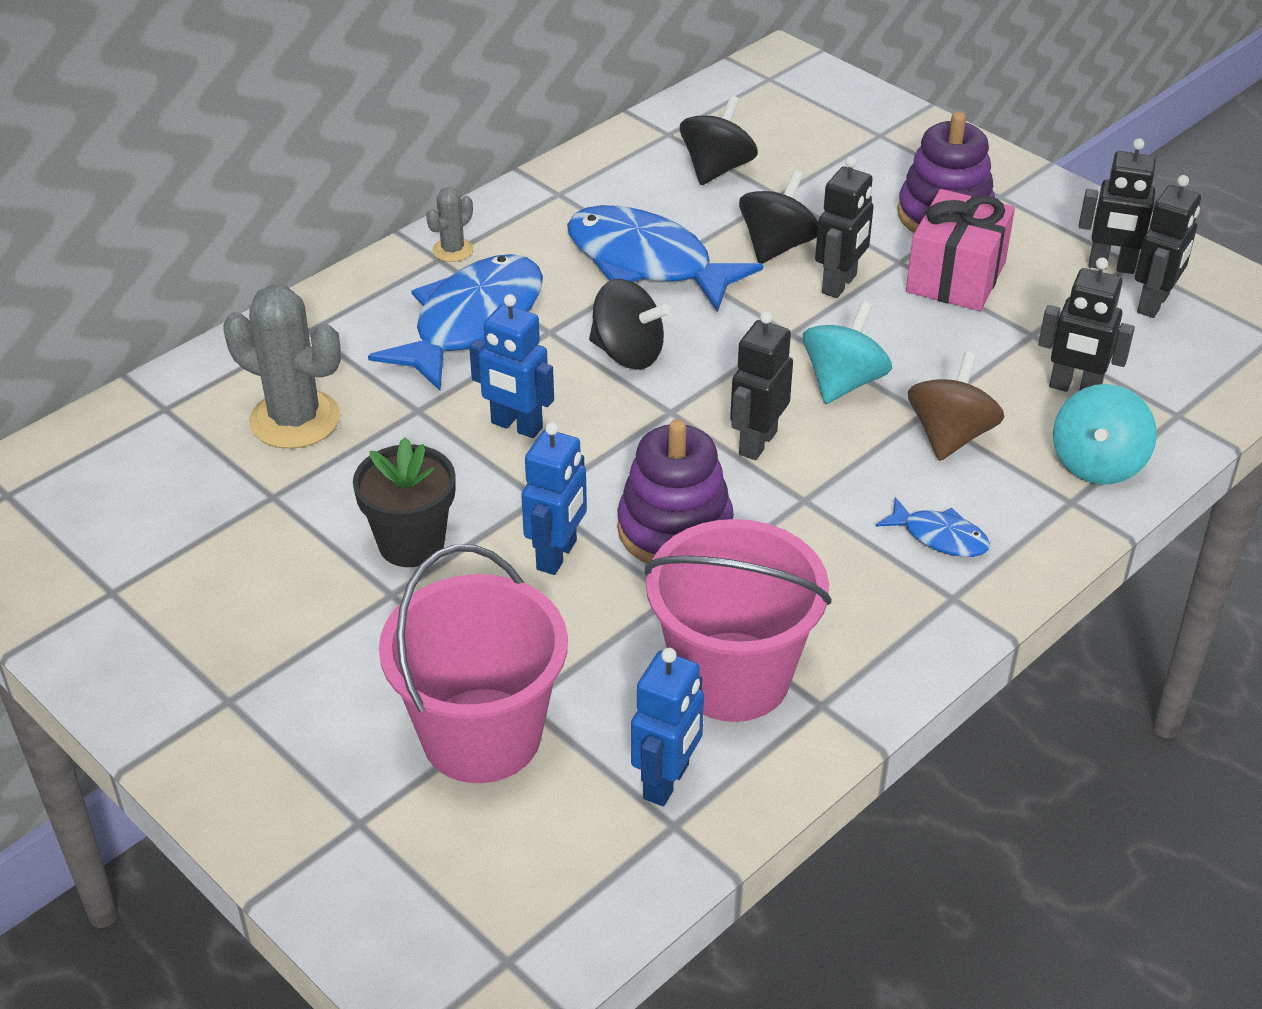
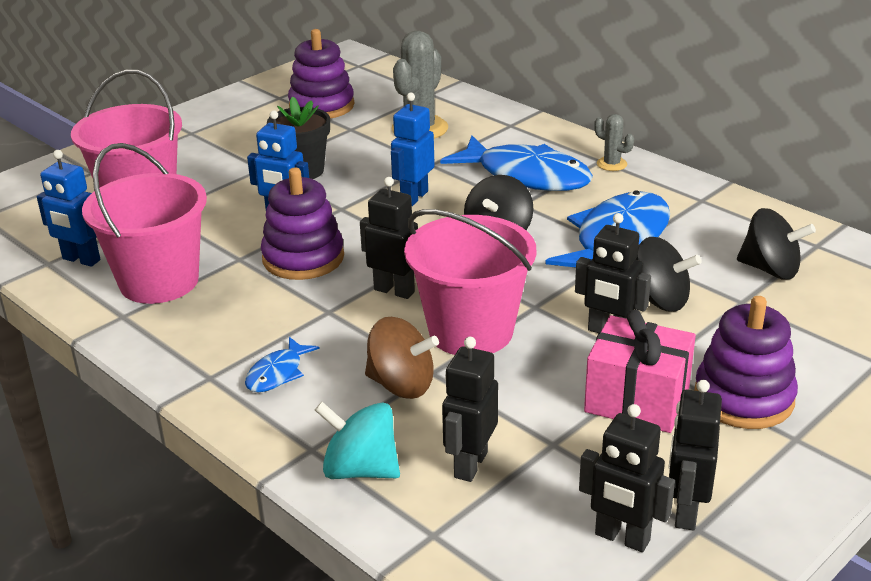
camera: 90 degrees right, 10 degrees down
turquoise spinning top [803,301,892,404] -> pink bucket [404,209,536,355]
none -> purple stacking toy [288,29,354,119]

